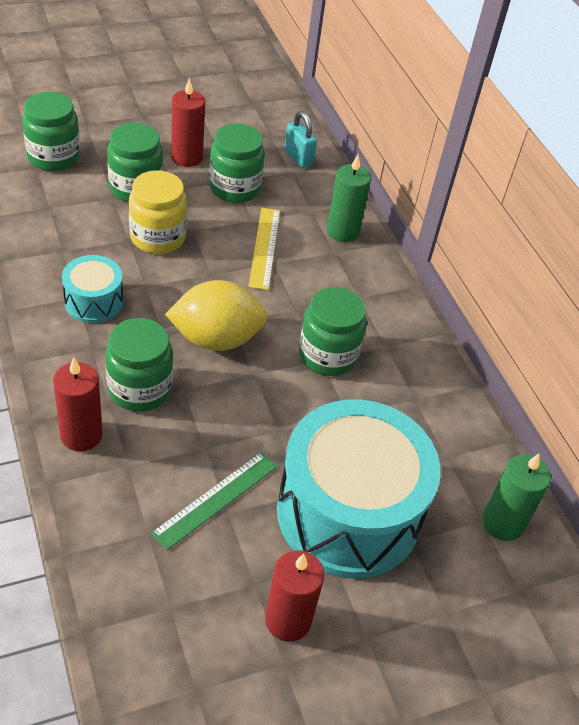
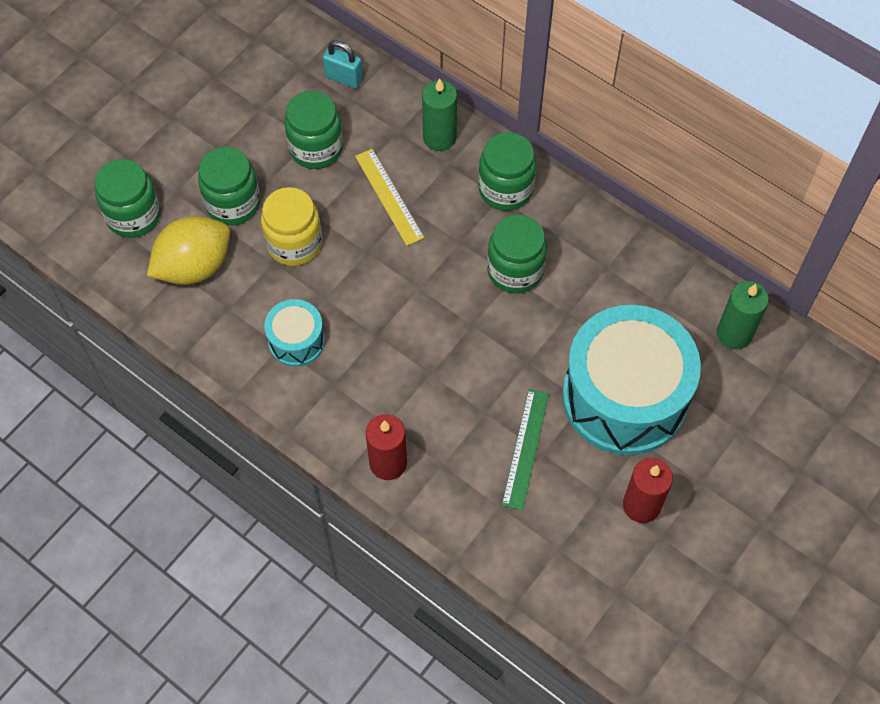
camera: 25 degrees left, 15 degrees up
green jar [105,318,173,412] -> green jar moved to [478,132,536,211]
yellow lemon [165,280,268,351] -> yellow lemon moved to [147,216,230,285]
red candle [171,78,205,167] -> none

